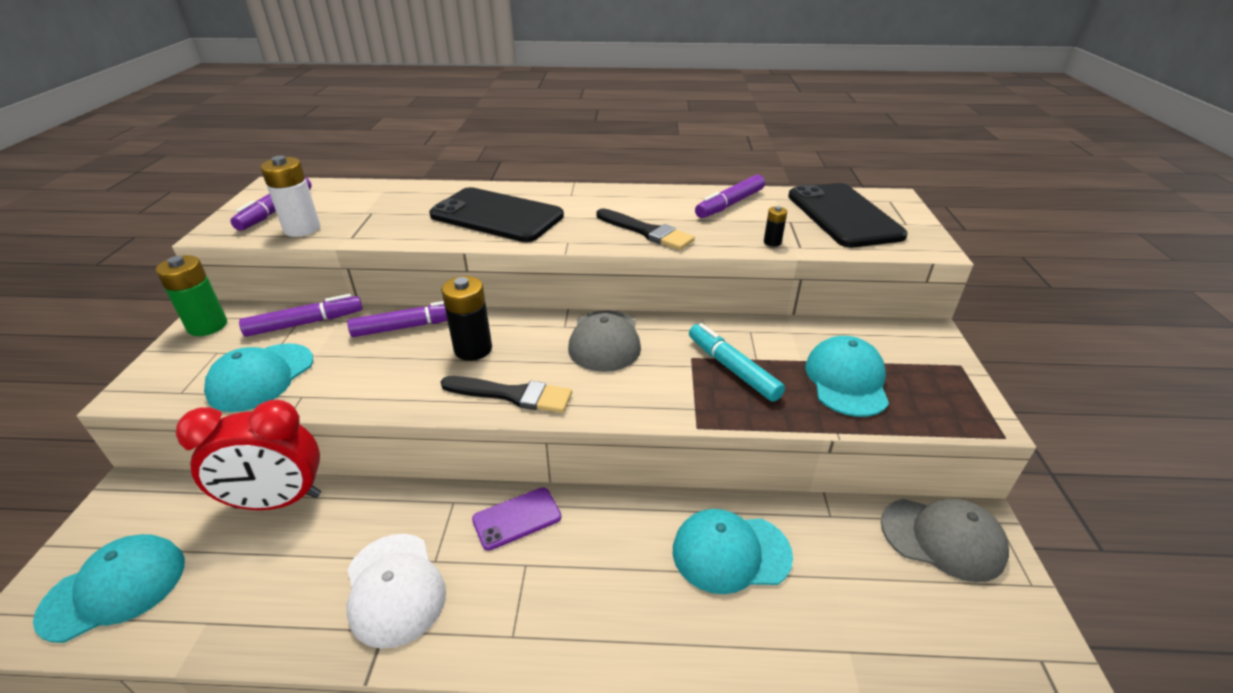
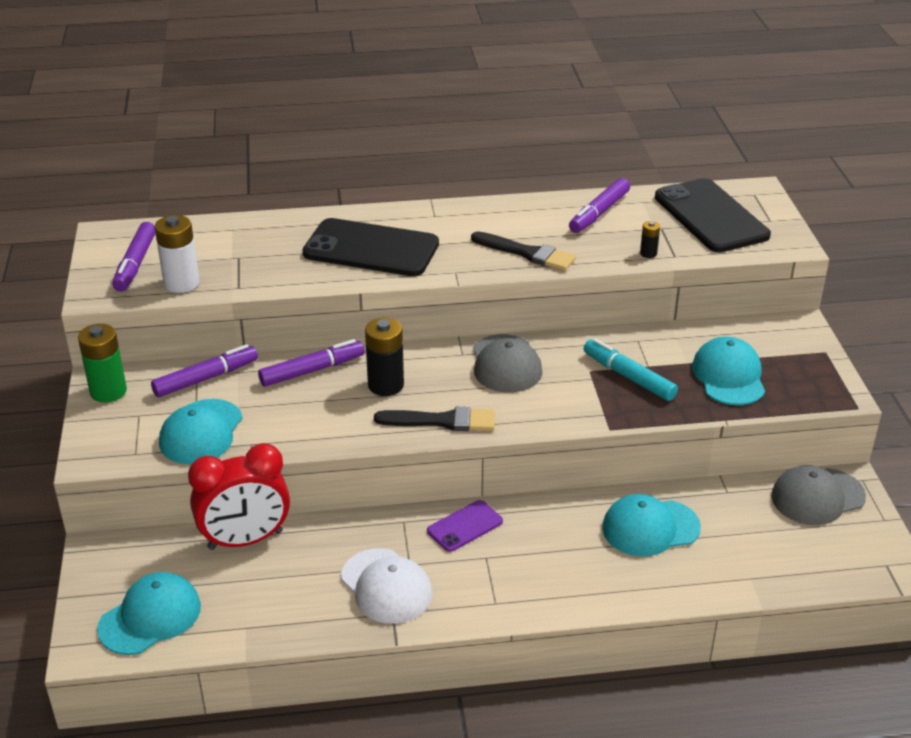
camera: 10 degrees left, 0 degrees up
grey cap [881,499,1009,582] -> grey cap turned 150 degrees clockwise [771,465,866,525]

